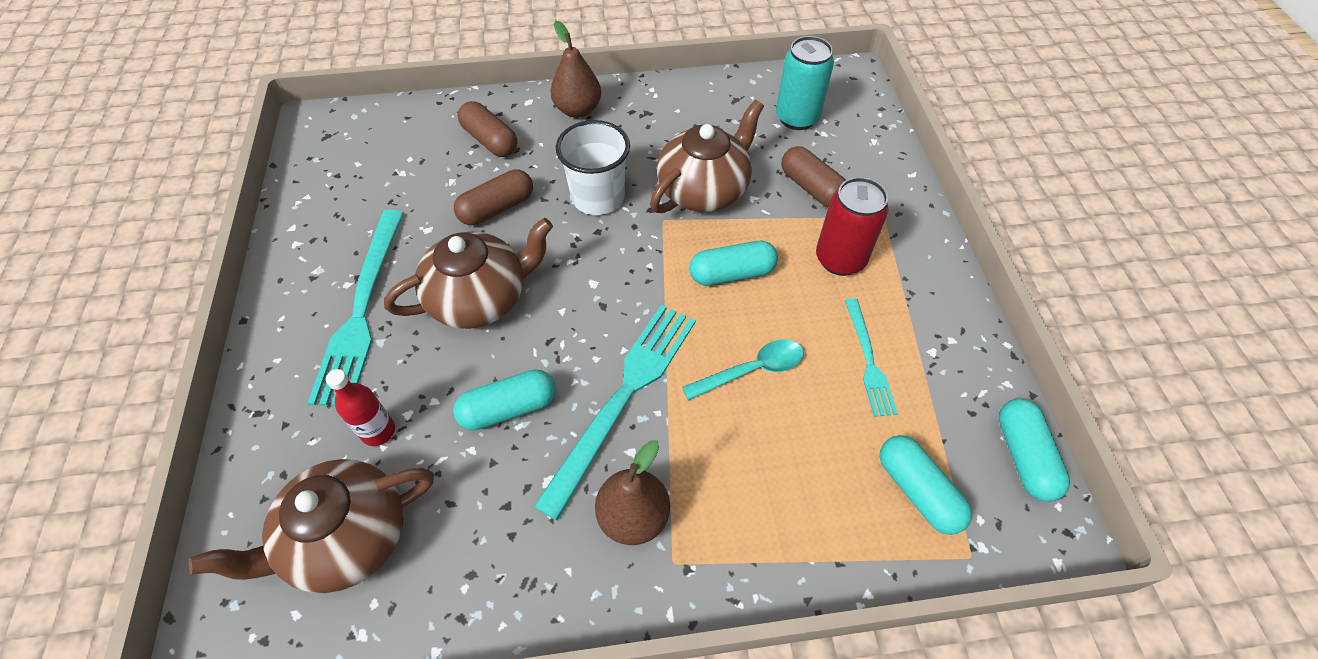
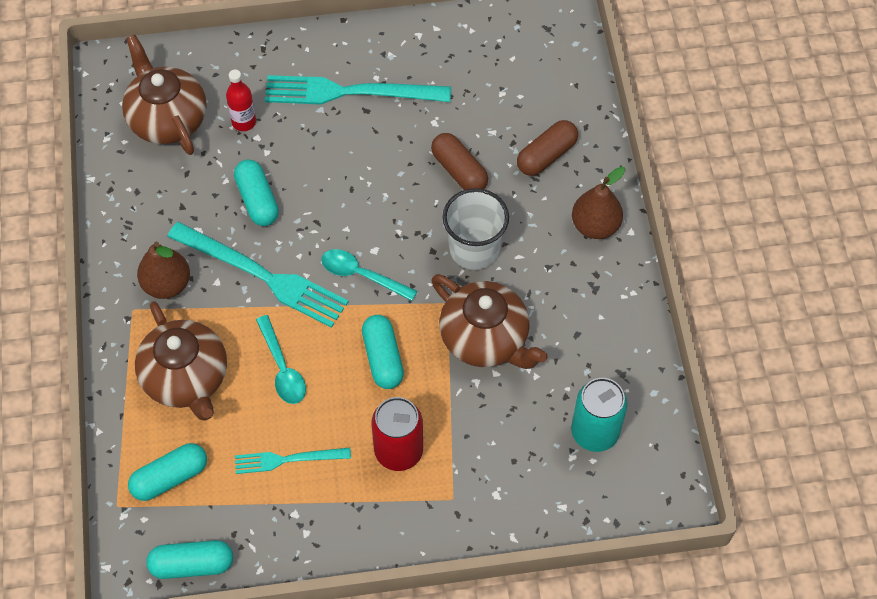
camera: 90 degrees right, 5 degrees up
brown teapot [384,218,553,329] -> brown teapot moved to [135,301,227,421]
brown capsule [781,146,846,207] -> none
none -> turquoise spoon [321,249,417,301]

